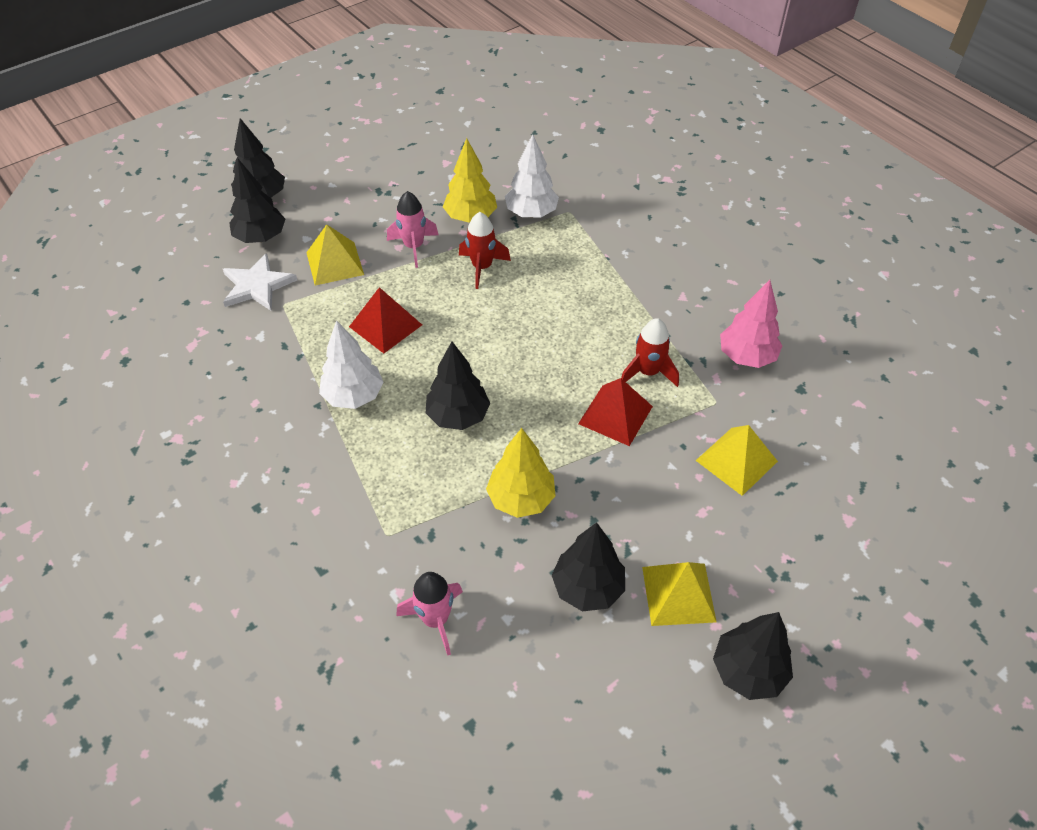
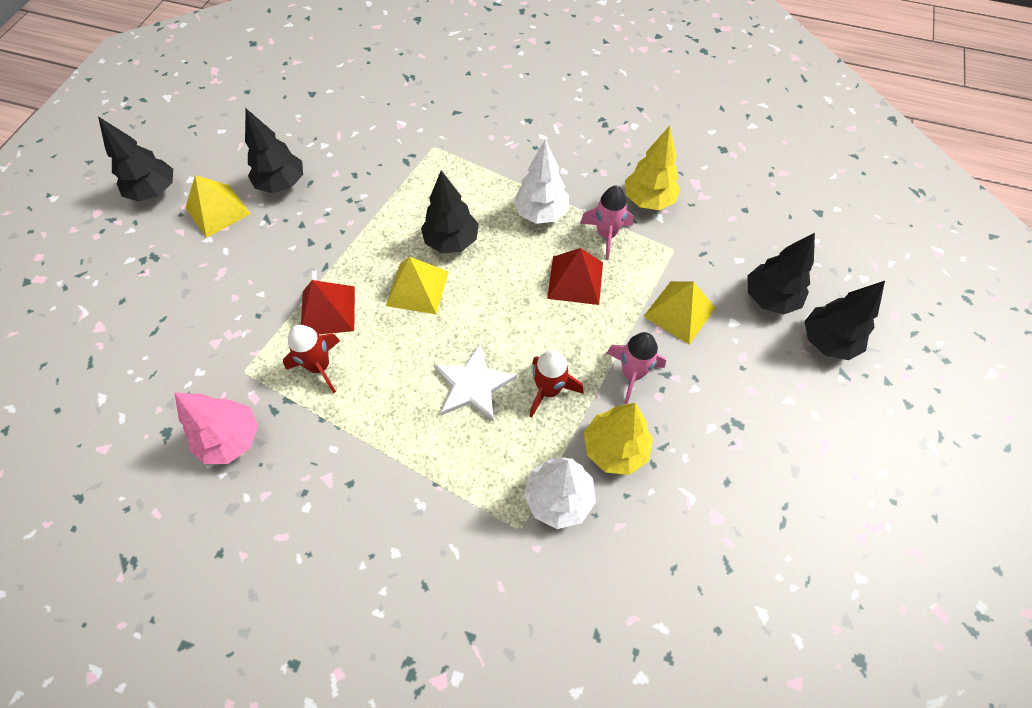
camera: 145 degrees right, 10 degrees up
white star [223,253,297,311] -> white star moved to [434,344,517,422]
pink rocket [396,572,463,656] -> pink rocket moved to [580,186,634,260]
yellow tree [486,428,556,518] -> yellow tree moved to [625,126,680,210]
yellow pyramid [695,425,778,496] -> yellow pyramid moved to [386,257,449,315]

